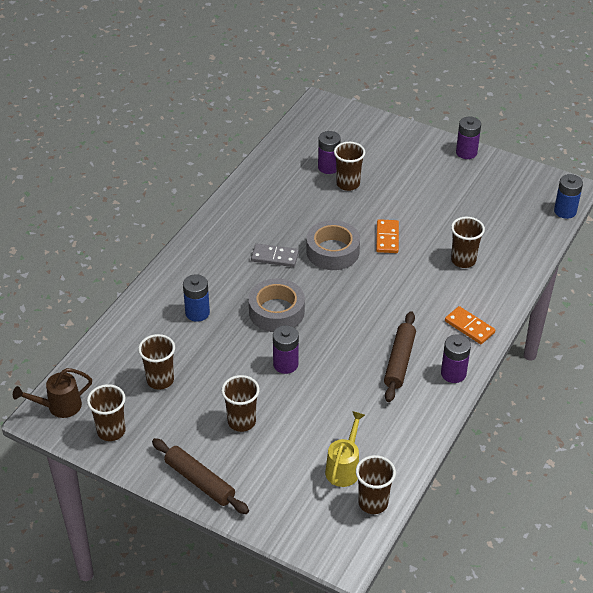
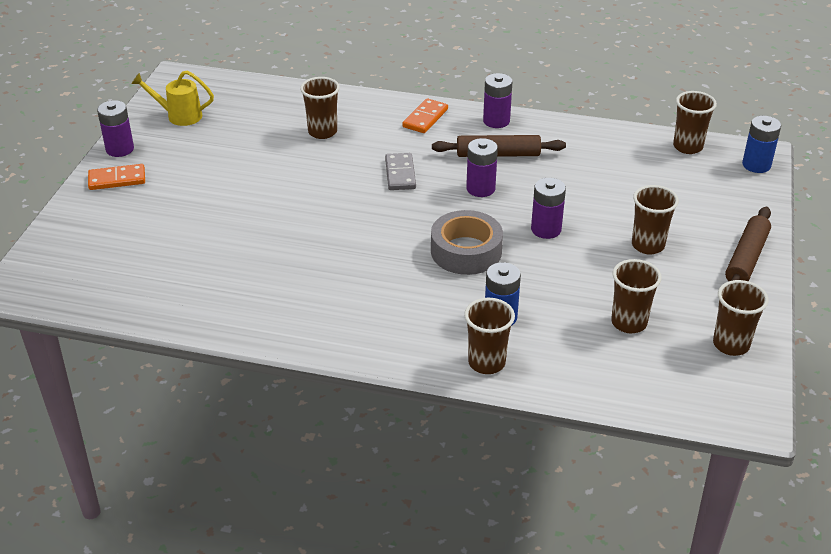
camera: 105 degrees left, 5 degrees down
brown watering can [13,368,92,418] -> none
grey domino [251,244,299,267] -> grey domino moved to [385,153,416,190]
grey tape [306,220,360,270] -> none
purple battery [318,131,341,174] -> purple battery moved to [466,138,498,197]
yellow watering can [325,411,365,487] -> yellow watering can moved to [131,70,214,126]
brown cup [334,142,365,191] -> brown cup moved to [464,298,515,374]
orange domino [376,219,399,253] -> orange domino moved to [88,164,145,190]
blue battery [554,174,583,219] -> blue battery moved to [742,116,781,173]

